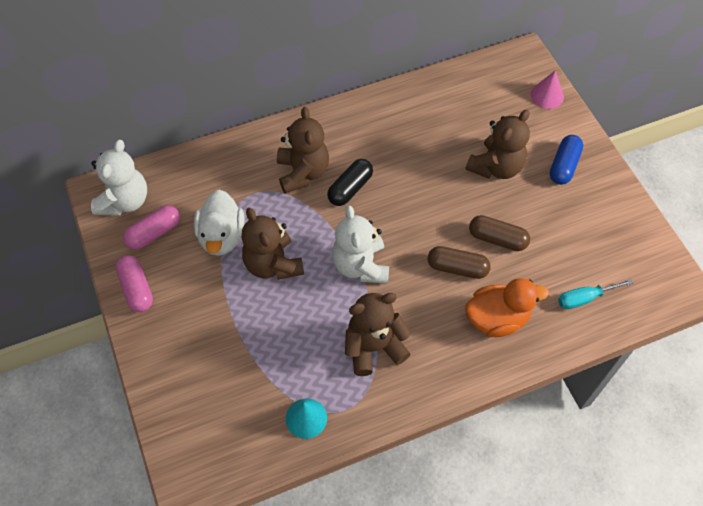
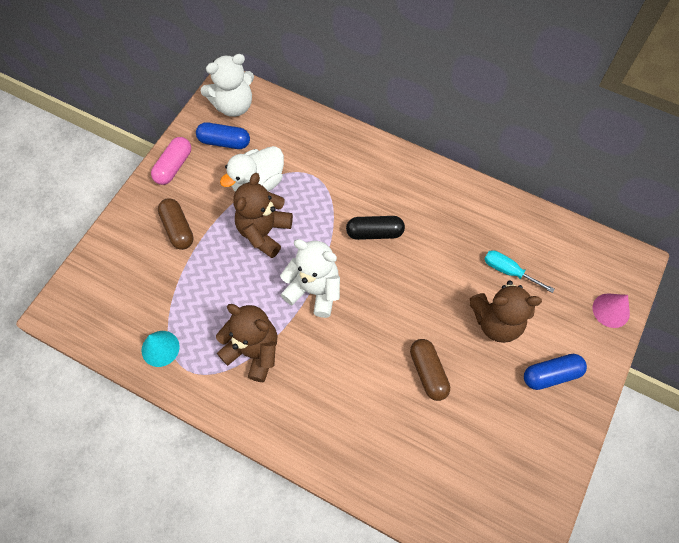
camera: 50 degrees right, 5 degrees up
pink capsule [123,205,180,250] -> blue capsule [196,122,250,149]
brown teddy bear [277,107,329,194] -> none
white teddy bear [332,205,389,283] -> white teddy bear turned 75 degrees clockwise [280,239,340,318]
brown capsule [428,246,491,279] -> brown capsule moved to [158,198,194,250]
orange duck [465,278,549,337] -> none
turquoise screwdriver [558,279,633,309] -> turquoise screwdriver moved to [484,250,555,293]

